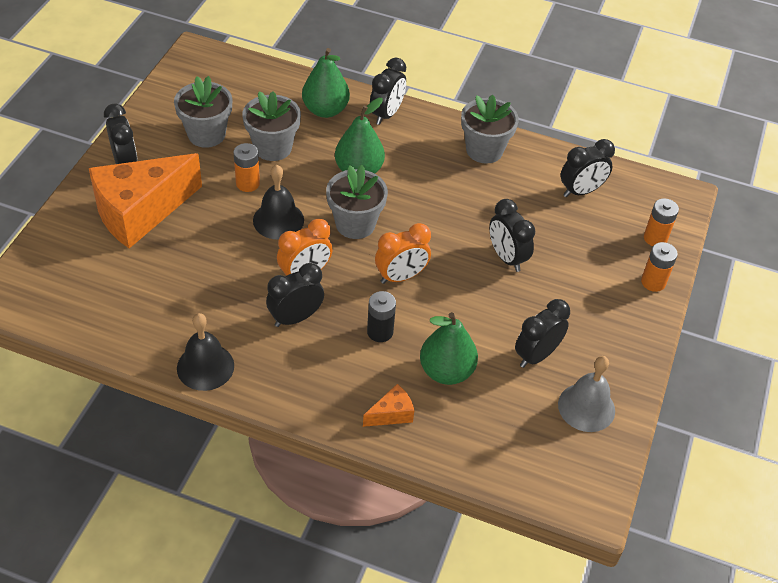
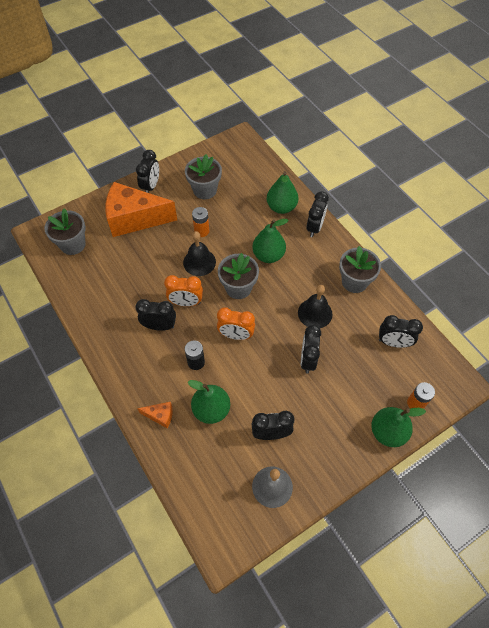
camera: 40 degrees right, 10 degrees up
black bell [177,313,234,391] -> black bell moved to [298,285,332,328]
grey flower pot [242,91,301,161] -> grey flower pot moved to [44,208,86,255]
black clock [370,58,406,125] -> black clock turned 45 degrees counterclockwise [306,191,329,237]
orange battery [641,242,678,292] -> green pear [371,407,426,447]

